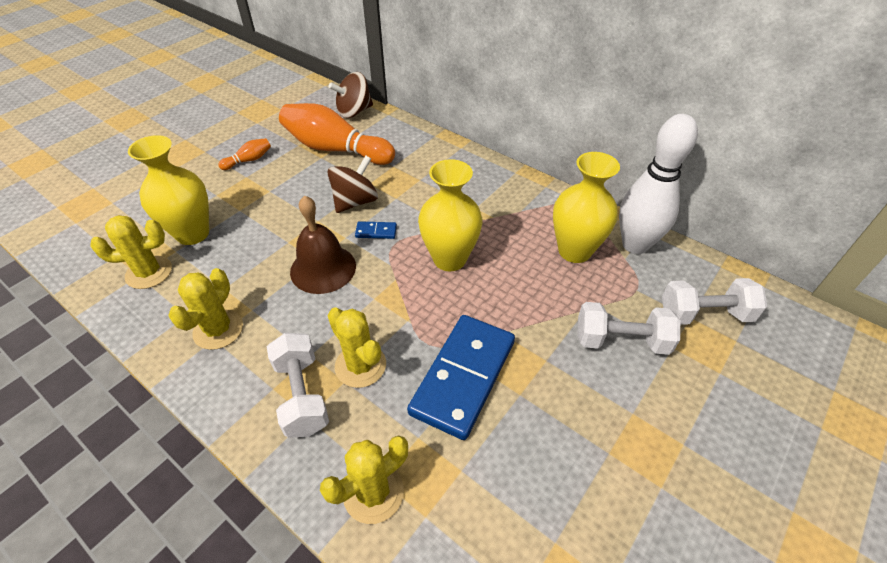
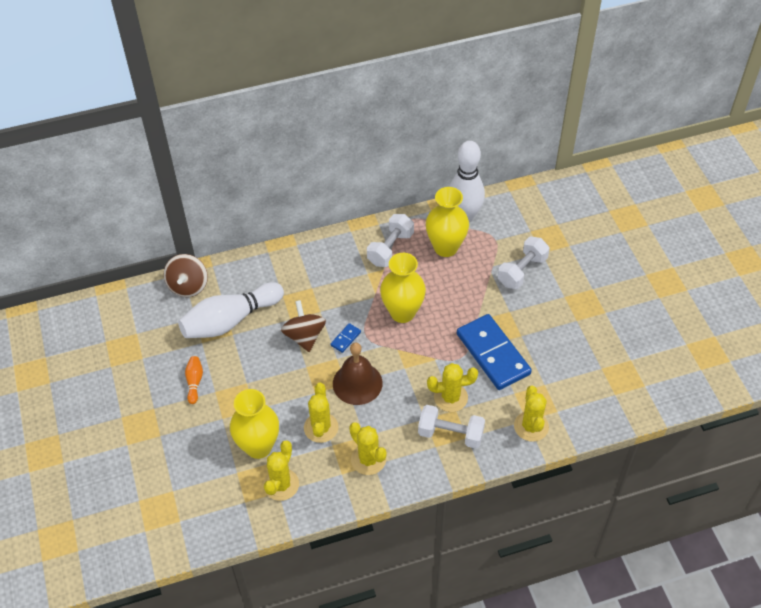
camera: 55 degrees left, 5 degrees up
orange bowling pin [279,103,395,165] -> white bowling pin [178,282,284,338]
white dumbbell [662,278,767,325] -> white dumbbell moved to [367,214,414,267]
none -> yellow cactus [304,383,339,443]

